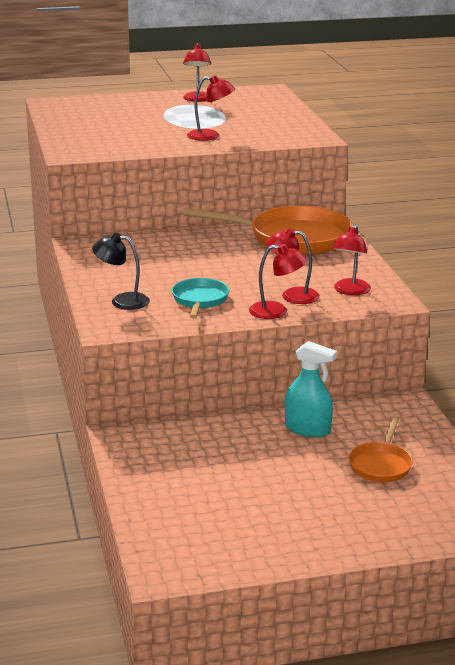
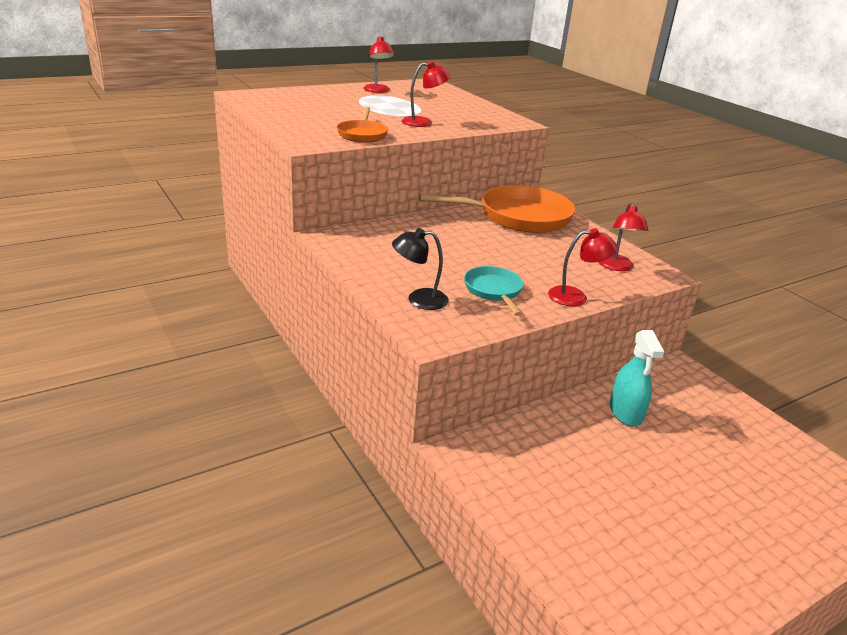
camera: 20 degrees left, 5 degrees up
red lamp [266,228,320,304] -> none
turquoise spray bottle [285,341,337,437] -> turquoise spray bottle turned 75 degrees clockwise [610,330,664,427]
orange pan [348,417,413,482] -> orange pan moved to [337,107,388,143]

